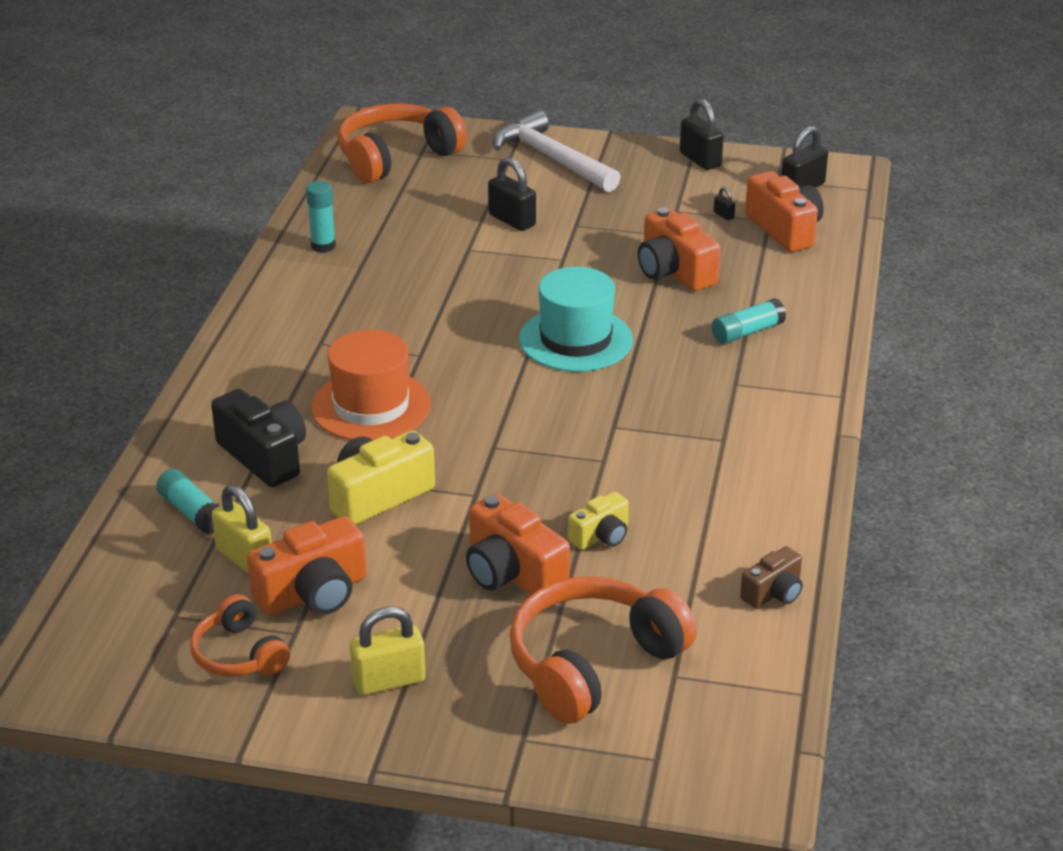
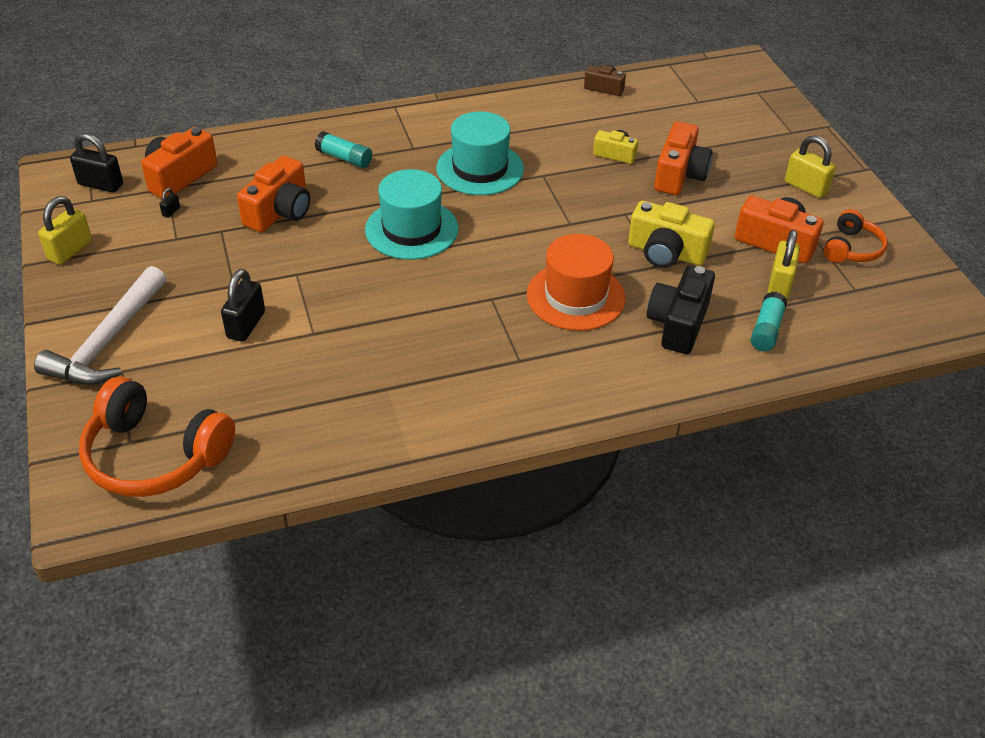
camera: 120 degrees left, 10 degrees up
turquoise glue stick [306,181,336,253] -> none
orange headphones [510,576,697,724] -> none
black padlock [680,98,724,170] -> yellow padlock [38,196,92,265]
none -> turquoise hat [436,111,524,195]

